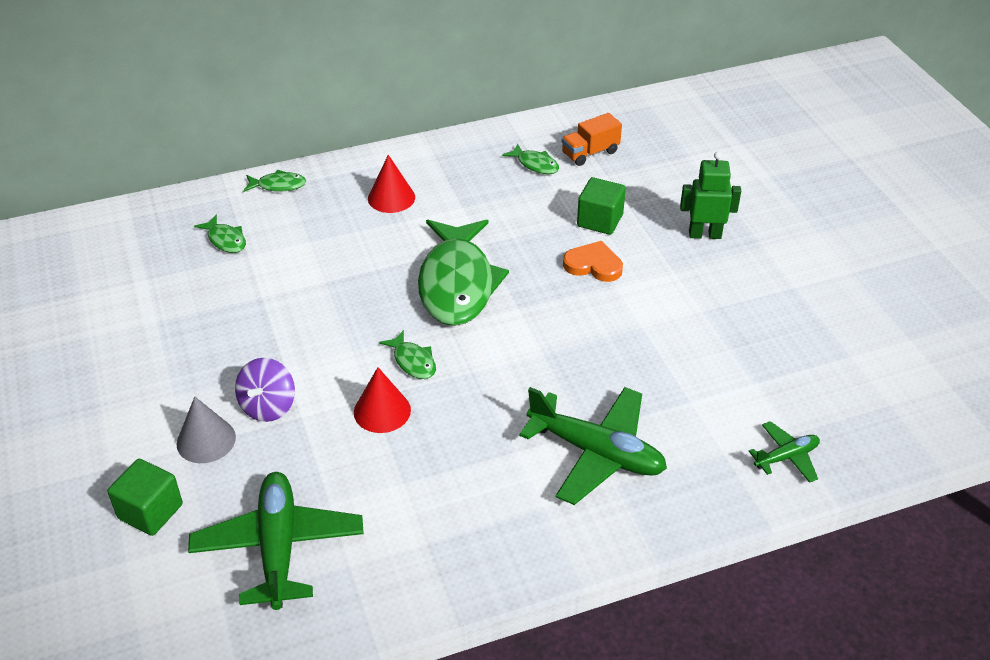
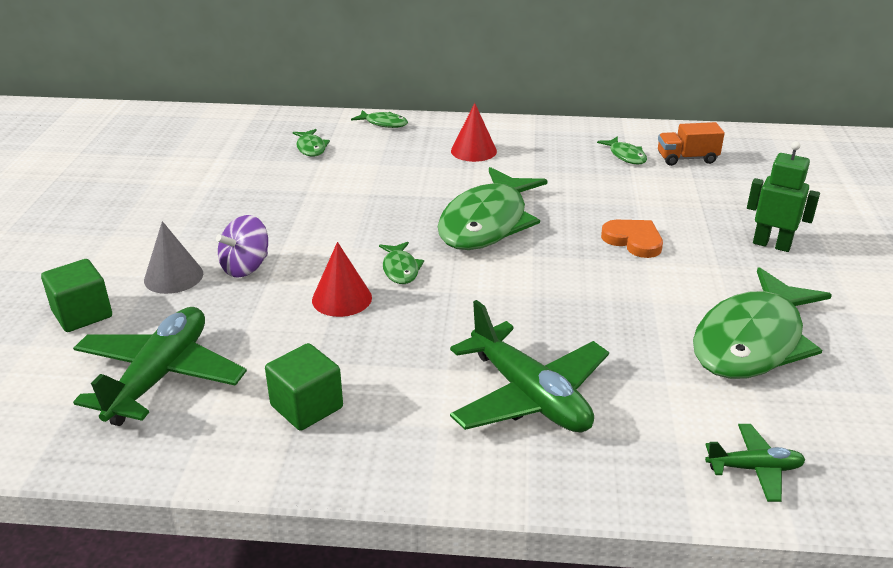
camera: 25 degrees right, 10 degrees down
green cube [577,177,626,235] -> green cube moved to [265,343,343,431]
none -> green fish [693,267,832,379]

